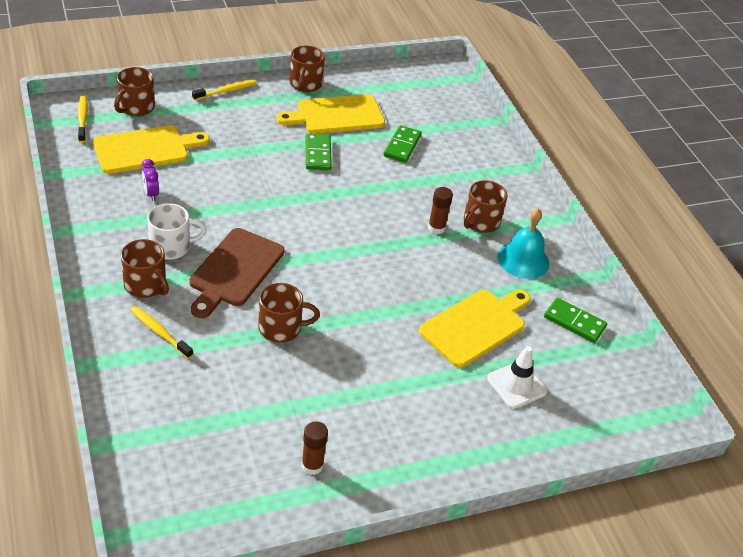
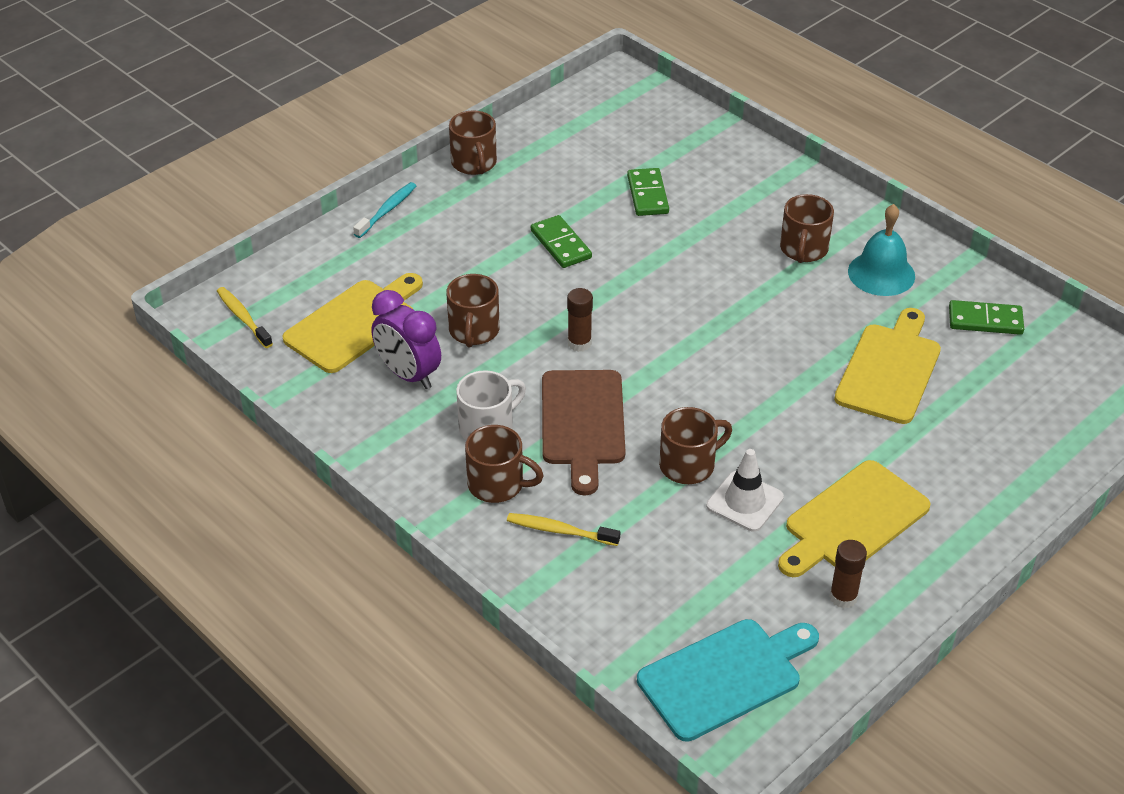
camera: 20 degrees left, 0 degrees up
brown mug [114,67,155,116] -> brown mug moved to [446,274,500,347]
purple clock [142,159,159,201] -> purple clock [371,290,441,389], size x1.88
yellow toothbrush [192,80,256,101] -> turquoise toothbrush [353,182,416,238]
yellow cutting board [276,94,385,134] -> yellow cutting board moved to [778,460,931,577]
brown glue stick [428,187,453,234] -> brown glue stick moved to [567,288,593,352]
white traffic cone [487,346,547,409] -> white traffic cone moved to [706,449,784,532]
none -> turquoise cutting board [637,619,819,742]

